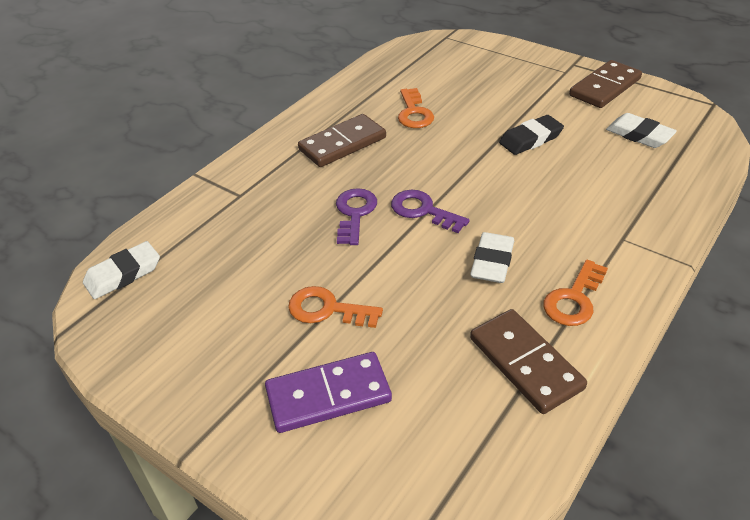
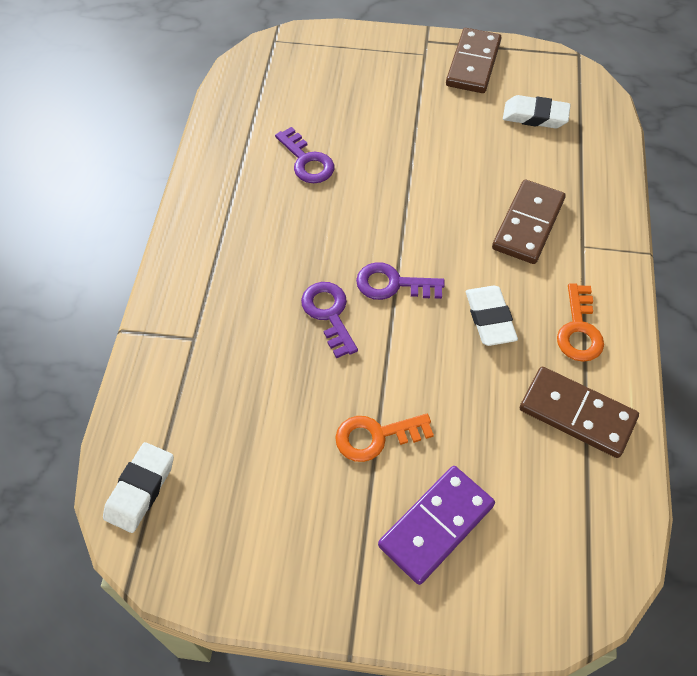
camera: 30 degrees left, 15 degrees up
brown domino [298,114,386,167] -> brown domino moved to [492,180,566,264]
orange key [398,88,434,128] -> purple key [275,127,334,183]
black eraser [499,115,564,155] -> none

